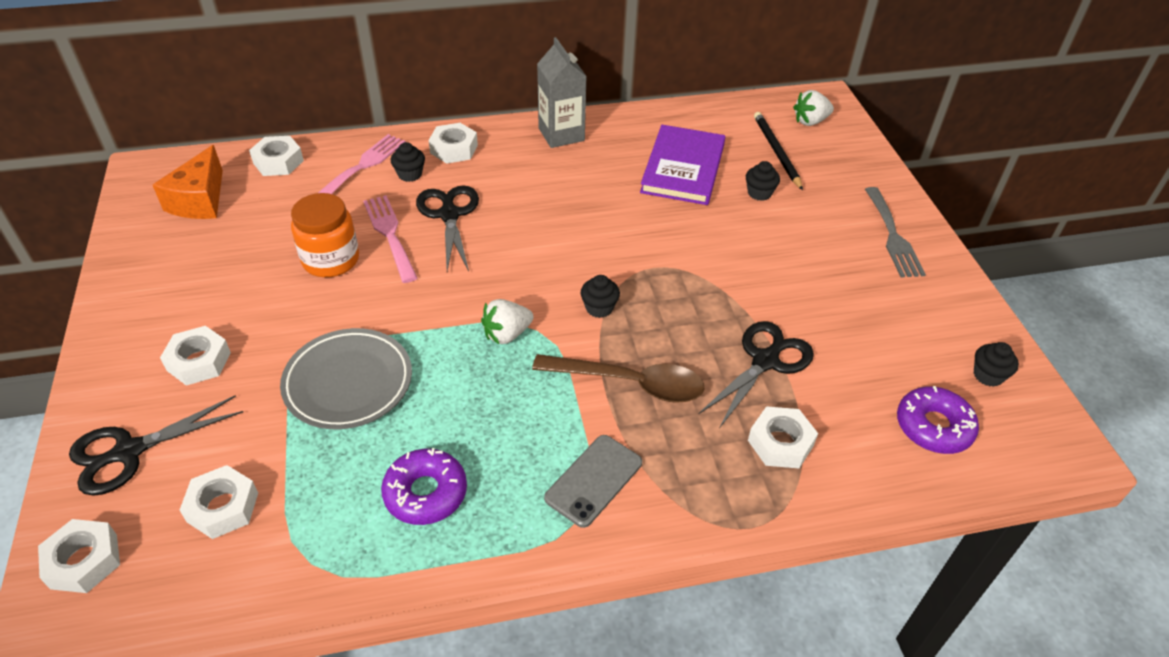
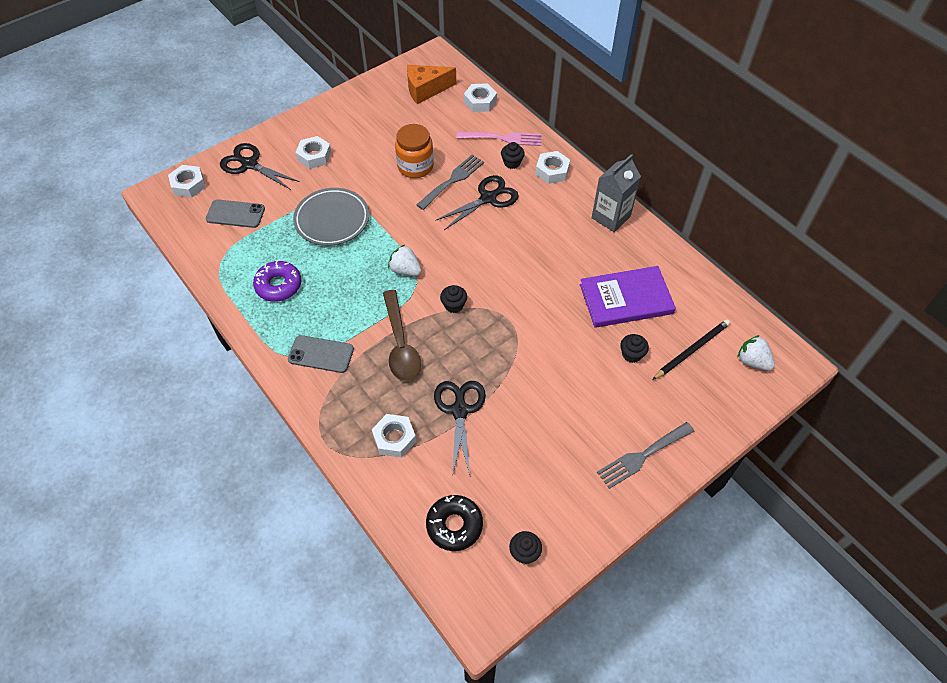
camera: 65 degrees right, 10 degrees up
white nut [180,465,258,539] -> grey phone [206,199,265,228]
pink fork [363,195,418,283] -> grey fork [417,155,484,210]
black scissors [699,321,814,428] -> black scissors turned 105 degrees counterclockwise [434,381,486,477]
purple donut [897,386,979,454] -> black donut [426,495,483,551]

